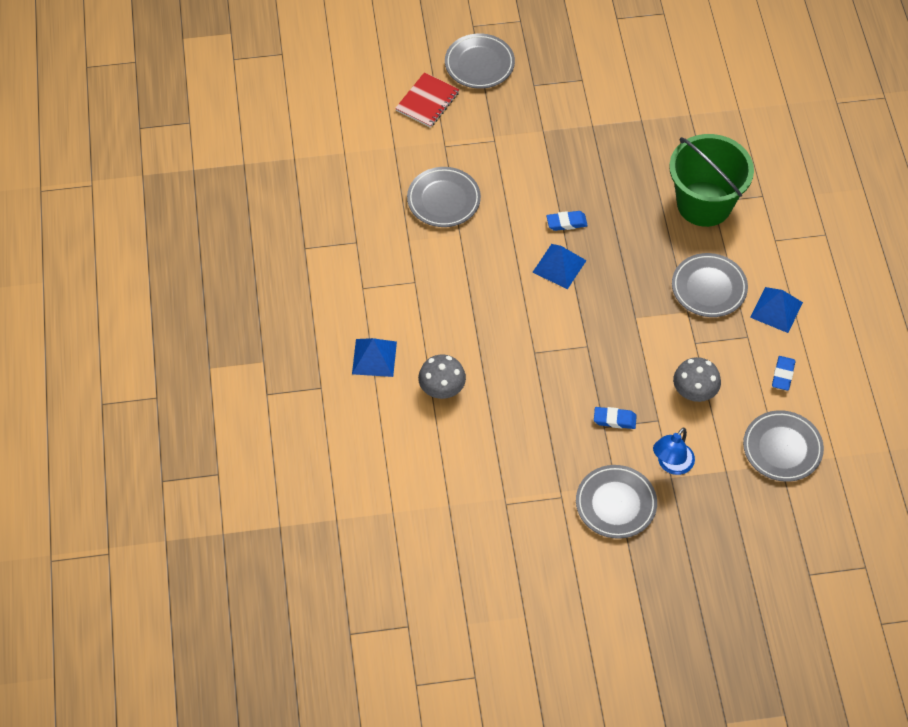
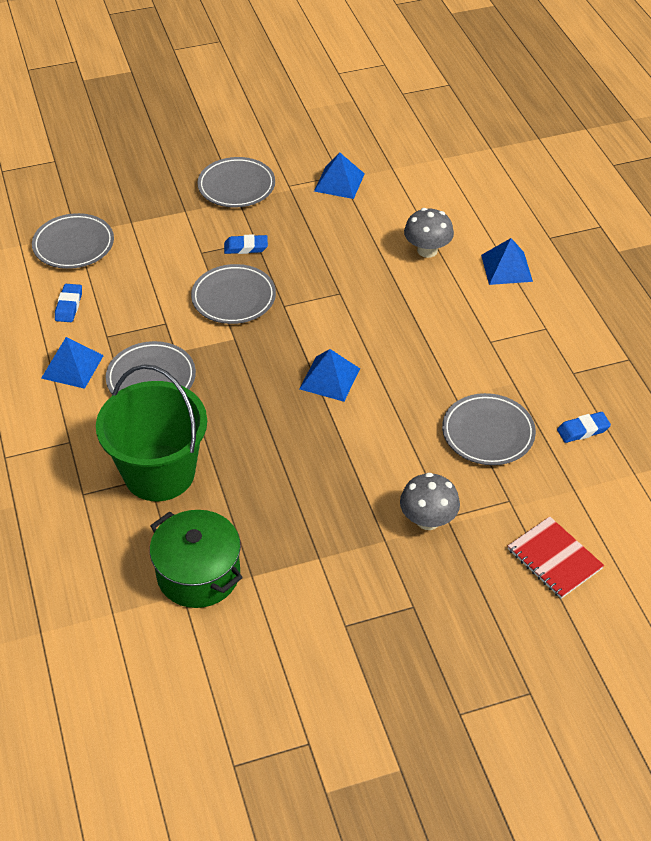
camera: 170 degrees right, 10 degrees down
red notebook [395,72,459,128] -> red notebook turned 60 degrees counterclockwise [508,516,604,599]
grey plate [445,33,515,89] -> grey plate moved to [191,264,276,324]
blue eraser [546,211,588,231] -> blue eraser moved to [557,412,611,443]
blue lamp [653,428,695,475] -> none
grey mushroom [673,357,721,402] -> grey mushroom moved to [400,473,460,530]
none -> green pot [150,510,243,608]
none -> blue pyramid [314,153,365,199]

